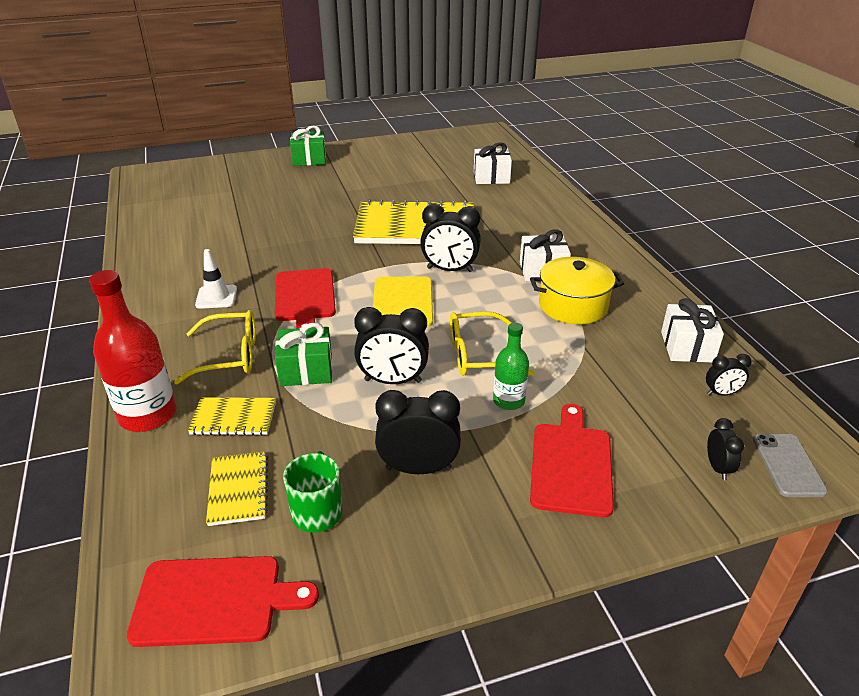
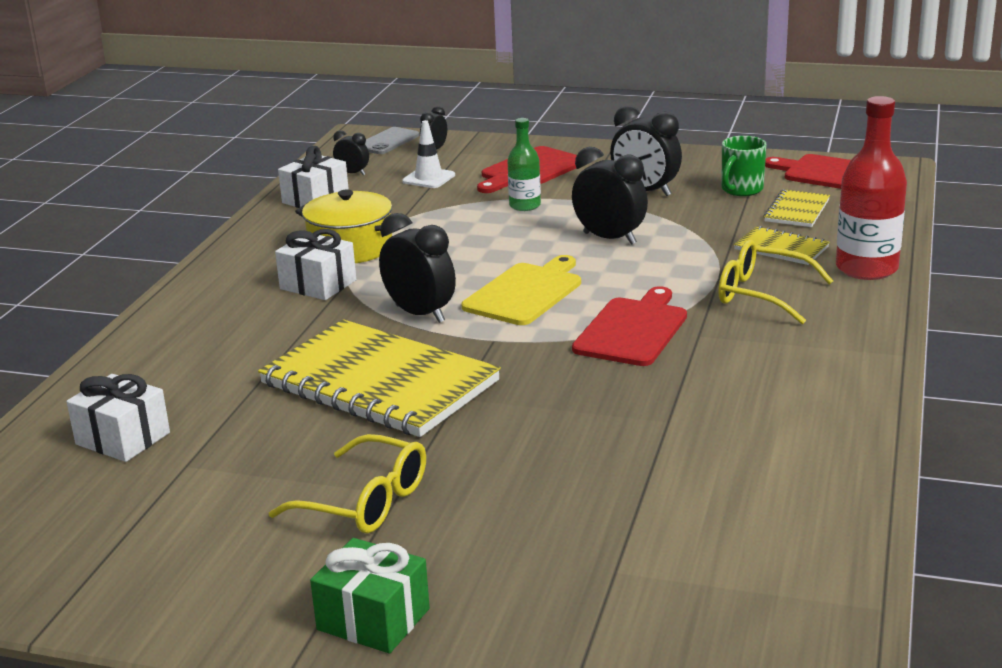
camera: 145 degrees left, 10 degrees down
white traffic cone [195,249,237,309] -> white traffic cone moved to [402,120,455,188]
green gift [275,323,332,386] -> none
yellow glasses [450,311,535,376] -> yellow glasses moved to [269,434,426,534]

